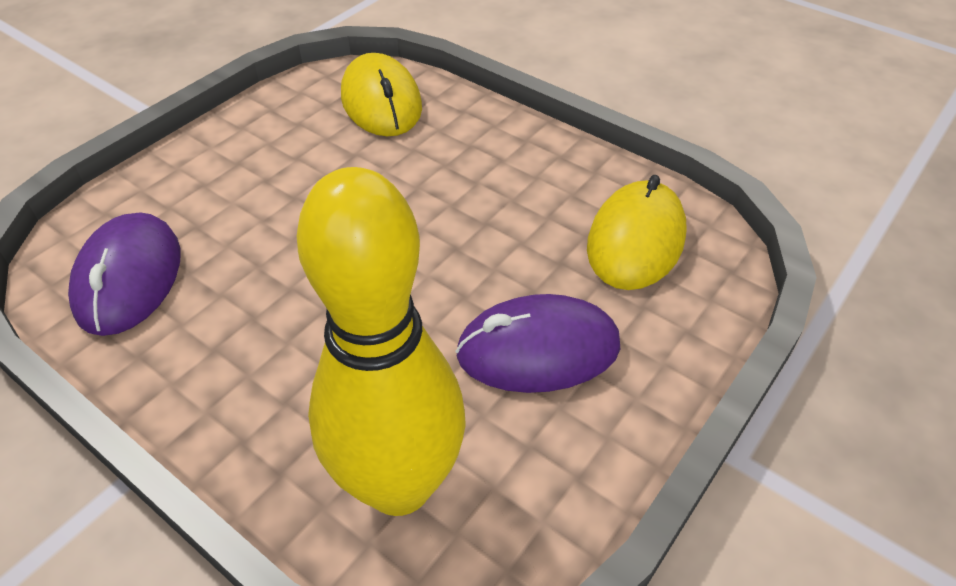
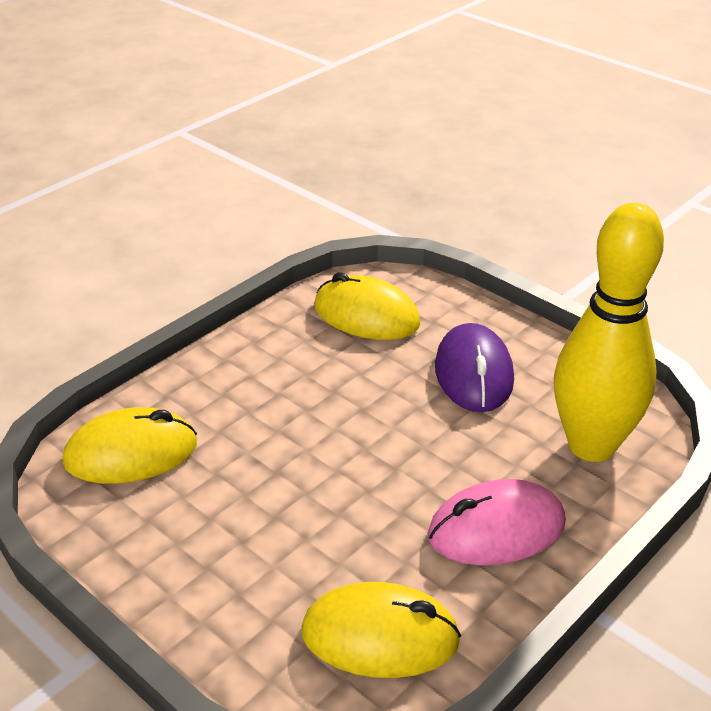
camera: 85 degrees left, 10 degrees down
purple mouse [68,212,181,336] -> yellow mouse [301,582,461,678]
none -> pink mouse [428,479,566,565]

